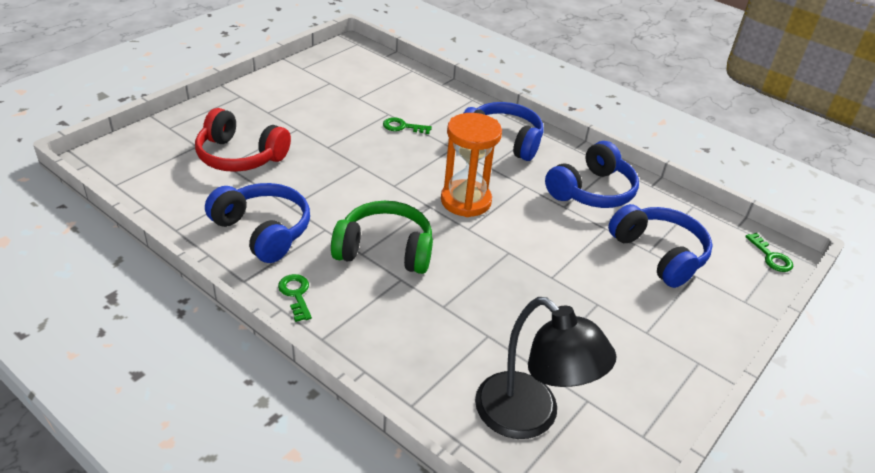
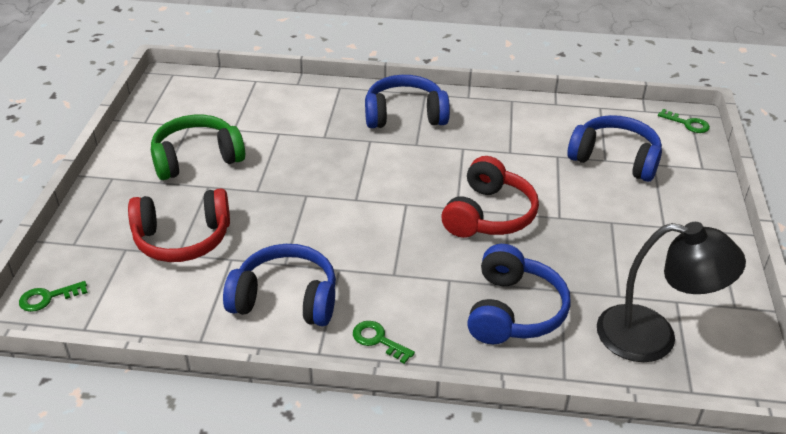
camera: 30 degrees left, 0 degrees up
green headphones [331,201,433,274] -> green headphones moved to [151,115,245,180]
green key [383,117,432,134] -> green key moved to [19,281,88,312]
orange hourglass [441,113,502,217] -> none
blue headphones [545,141,639,208] -> blue headphones moved to [467,244,571,344]
none -> red headphones [441,156,539,238]

